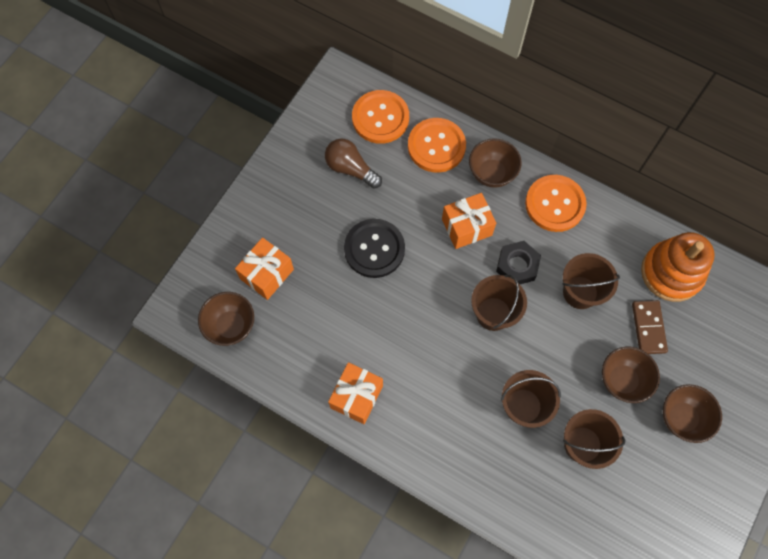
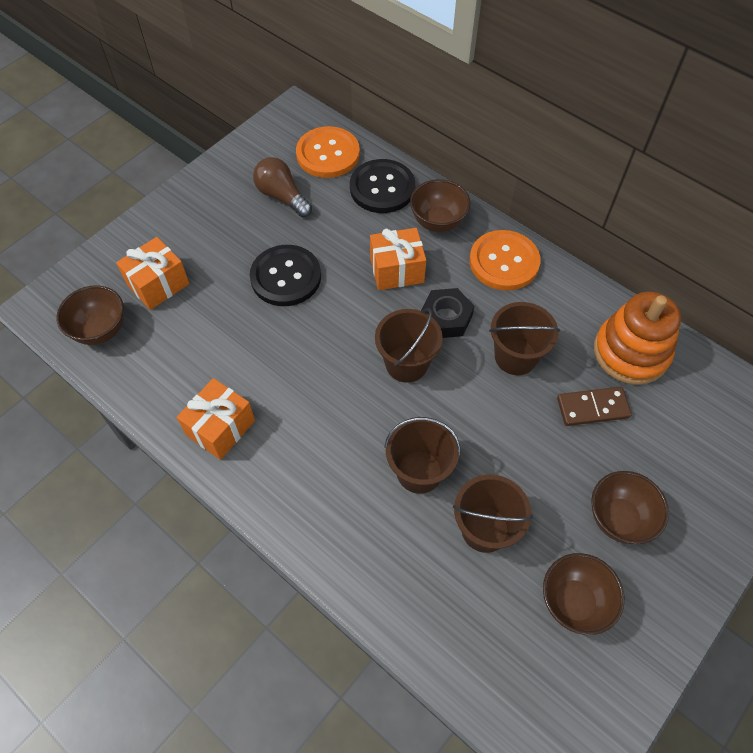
camera: 10 degrees right, 10 degrees down
orange button [408,118,466,173] -> black button [350,159,415,213]
brown bowl [602,347,660,403] -> brown bowl moved to [543,553,624,635]
brown domino [632,300,668,354] -> brown domino turned 75 degrees clockwise [557,387,632,426]

